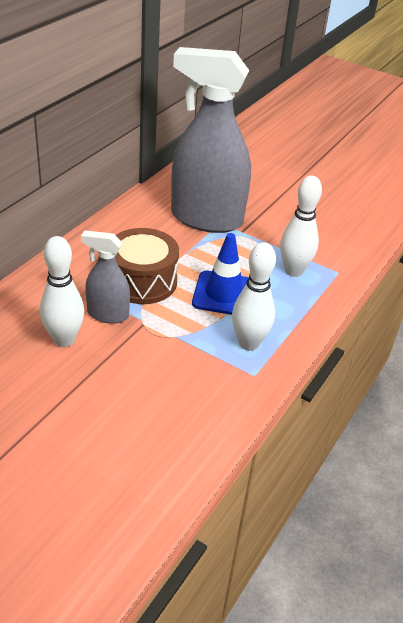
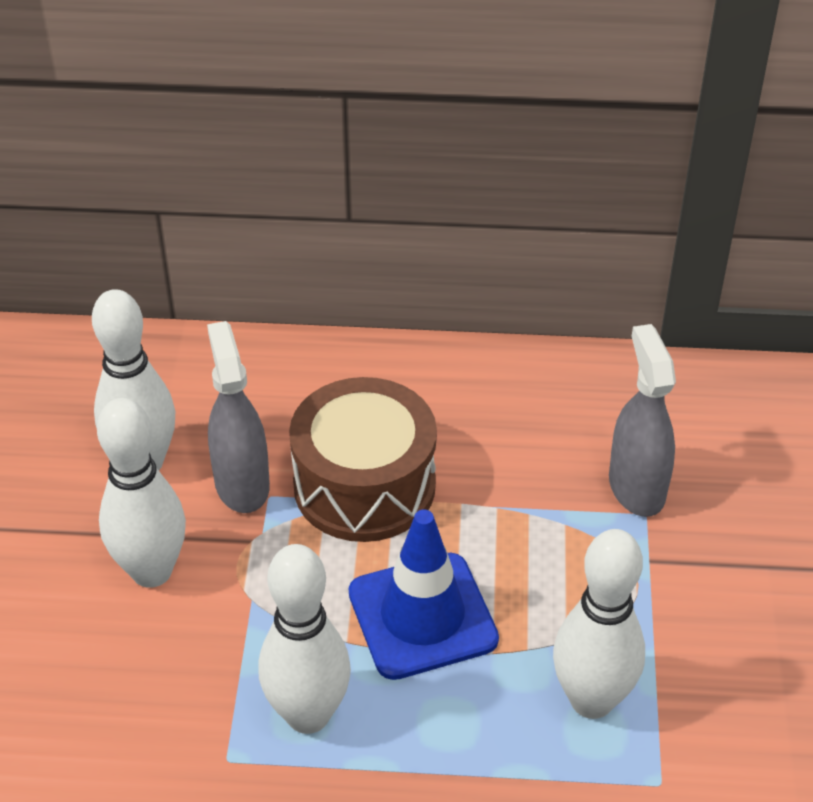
camera: 65 degrees right, 5 degrees up
grey spray bottle [171,47,251,233] -> grey spray bottle [609,324,676,517], size x0.49
none -> white bowling pin [97,398,186,588]

